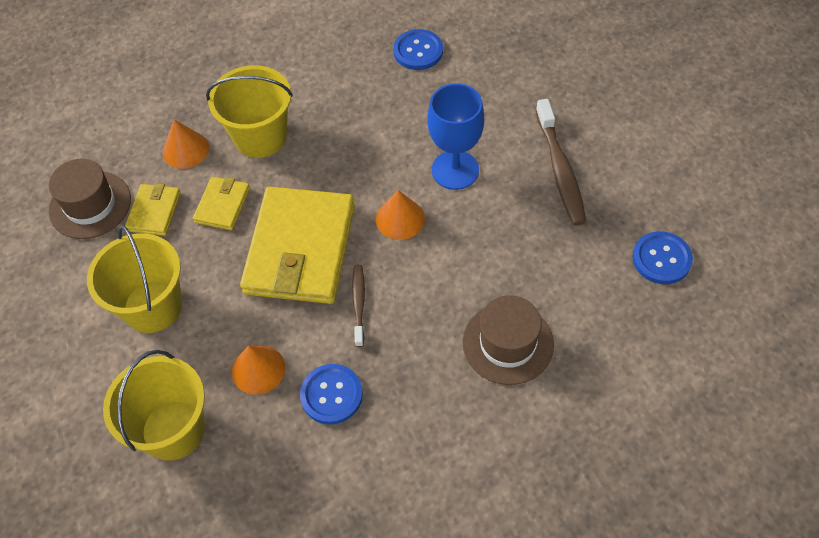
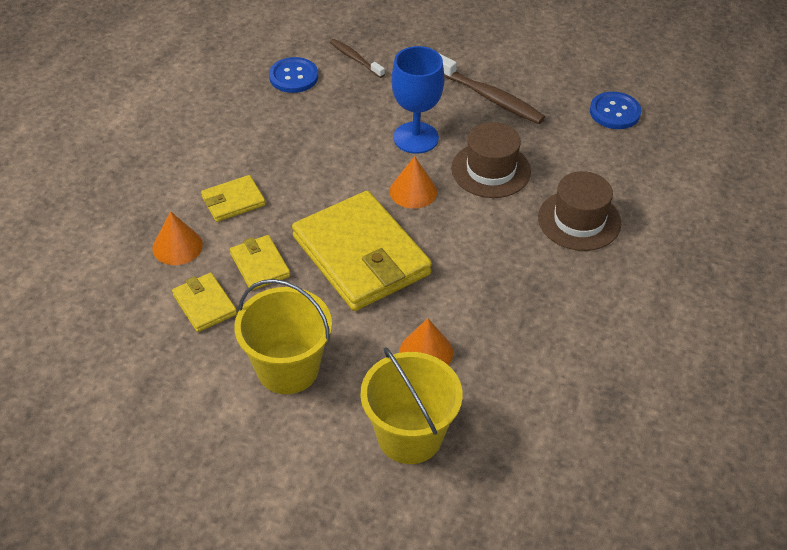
camera: 45 degrees left, 10 degrees down
brown hat [49,159,131,239] -> brown hat moved to [451,122,531,198]
yellow bucket [206,65,293,158] -> yellow wallet [201,175,265,222]
blue button [300,364,363,424] -> none
brown toothbrush [352,264,365,347] -> brown toothbrush moved to [330,39,385,78]

